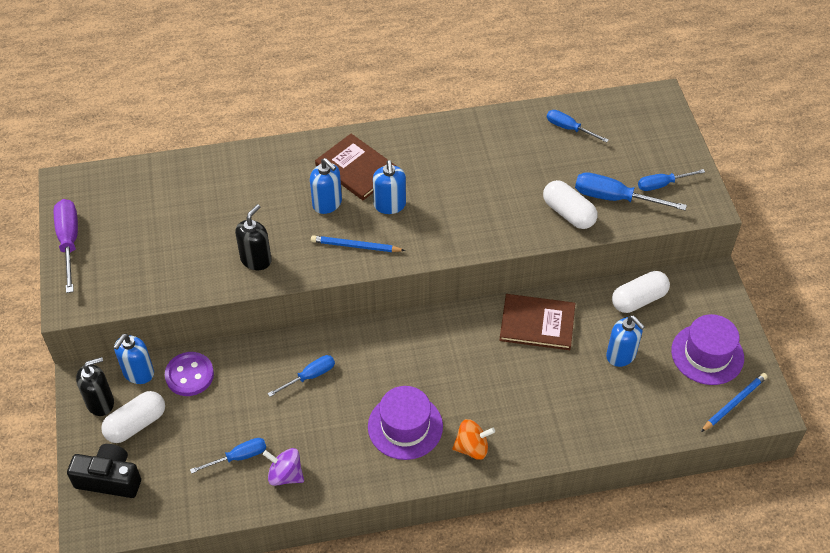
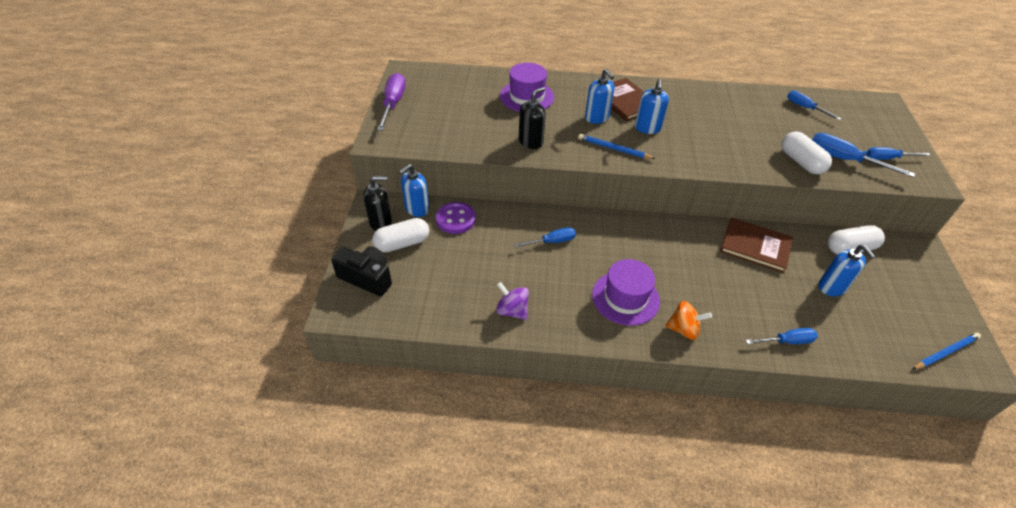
camera: 15 degrees right, 5 degrees down
blue screwdriver [190,438,266,474] -> blue screwdriver moved to [746,328,818,344]
purple hat [671,314,744,385] -> purple hat moved to [500,63,554,112]

